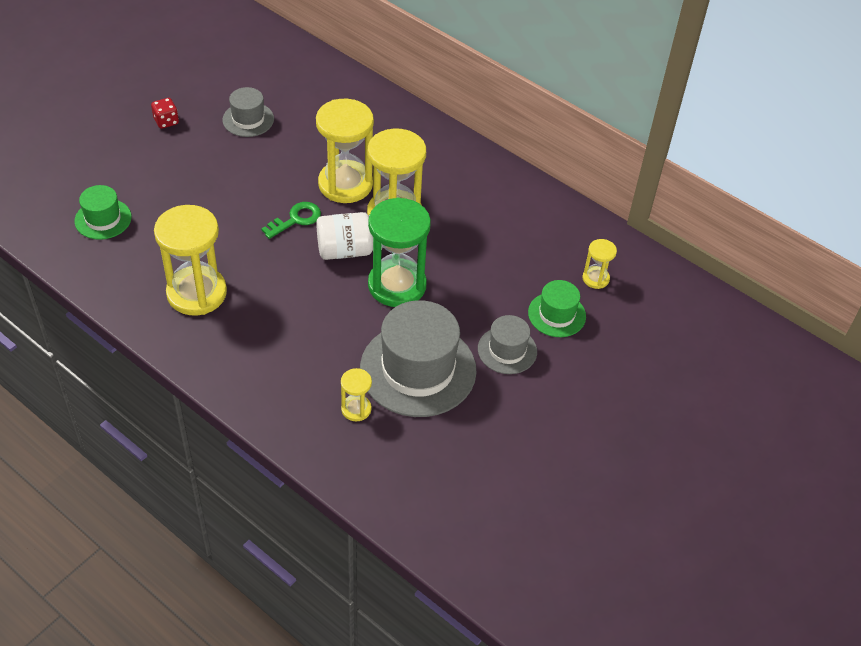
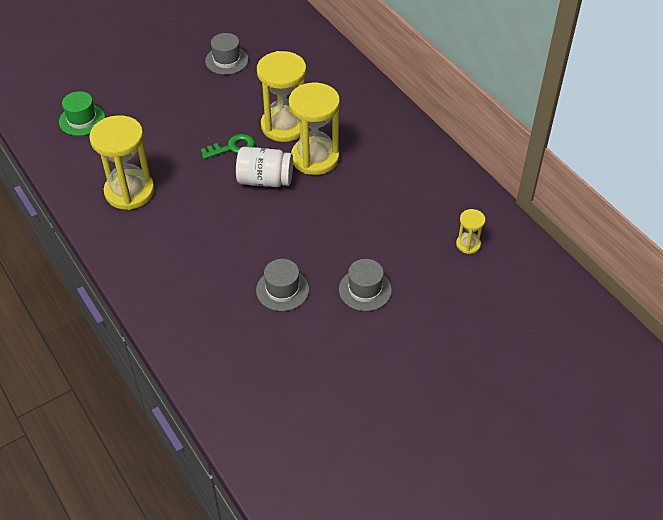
camera: 20 degrees right, 0 degrees up
red dice [151,98,179,129] -> none
yellow hourglass [341,368,372,421] -> none
grey hat [360,300,477,417] -> grey hat [256,259,309,311], size x0.52
green hourglass [368,198,431,307] -> none
green hat [528,280,586,337] -> none

